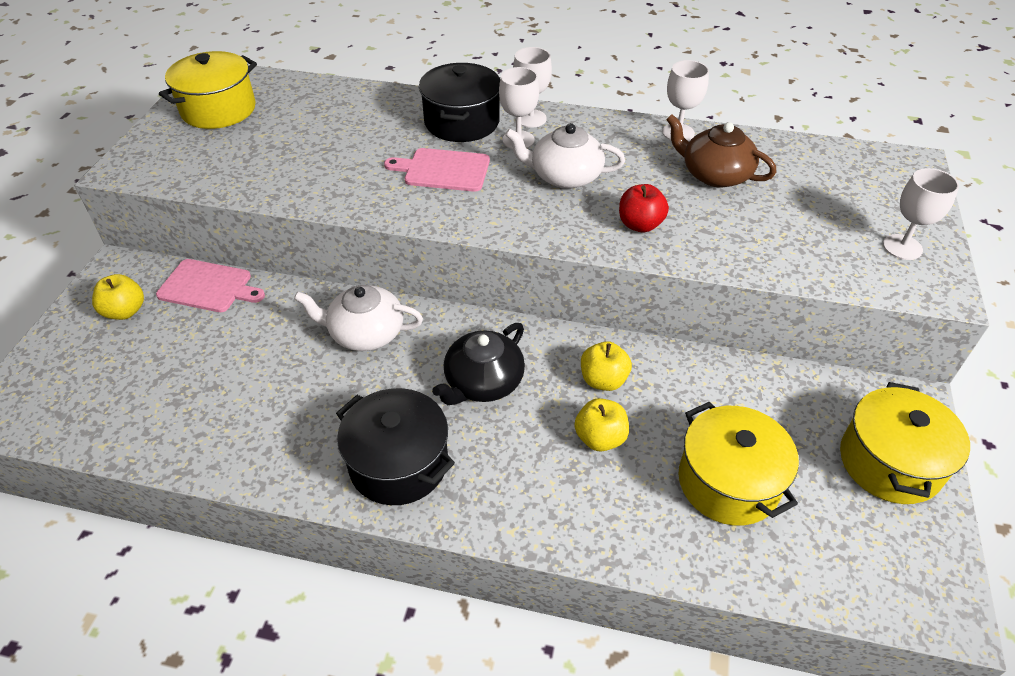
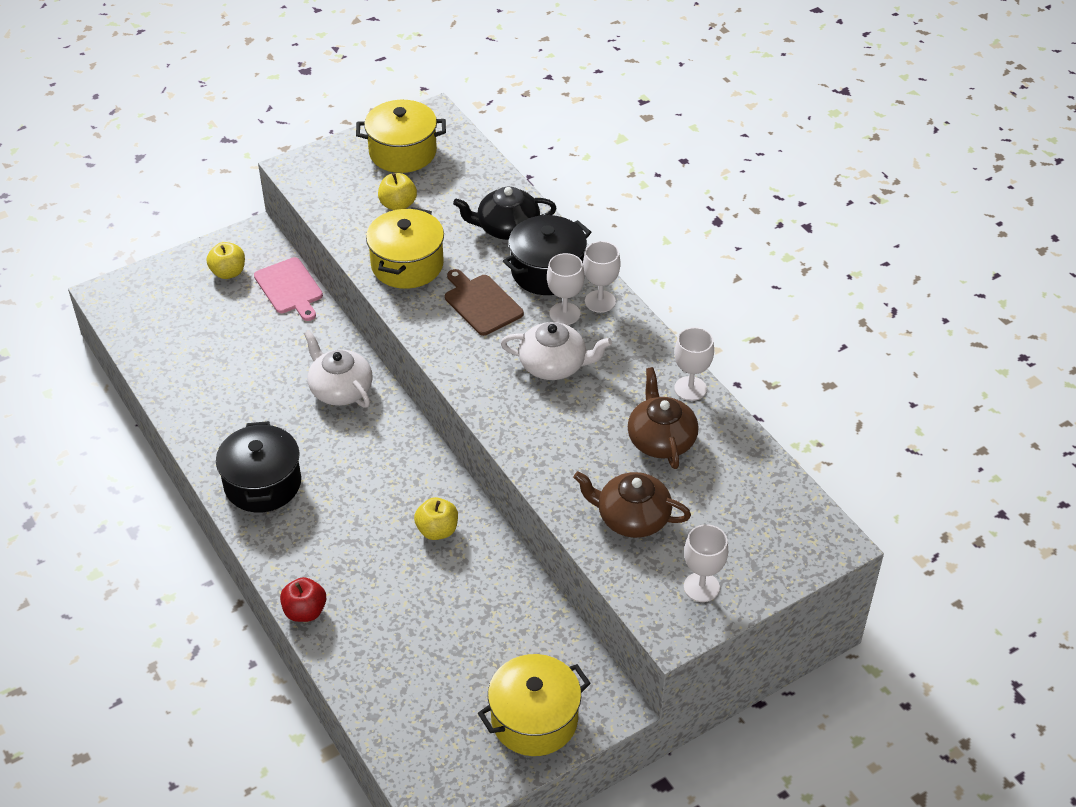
camera: 45 degrees right, 0 degrees up
pink cutting board [384,148,490,192] -> brown cutting board [445,269,524,336]
black teapot [432,323,525,405] -> black teapot moved to [453,187,557,240]
white teapot [505,123,625,189] -> white teapot turned 135 degrees clockwise [501,322,612,380]
yellow apple [575,398,629,451] -> yellow apple moved to [378,173,417,210]
red apple [619,184,669,232] -> red apple moved to [280,577,326,622]
yellow pot [678,402,799,526] -> yellow pot moved to [366,207,444,289]
none -> brown teapot [573,471,691,538]

